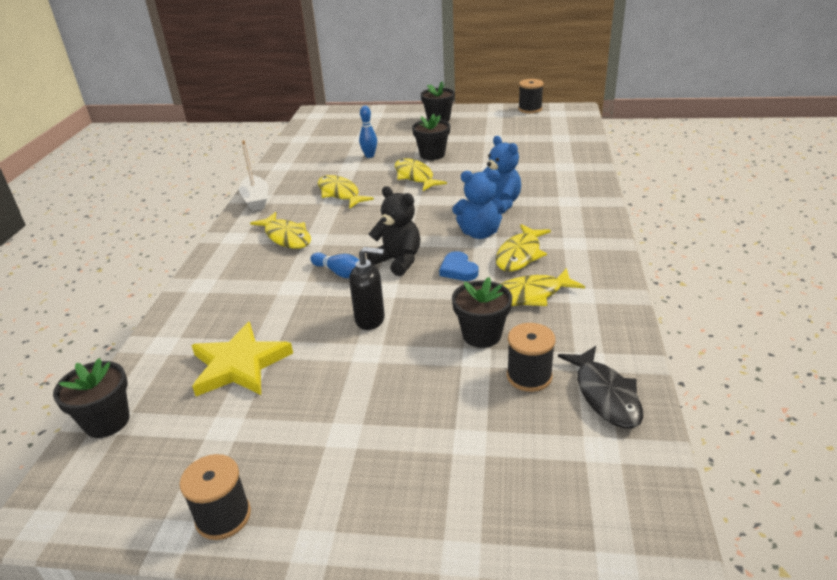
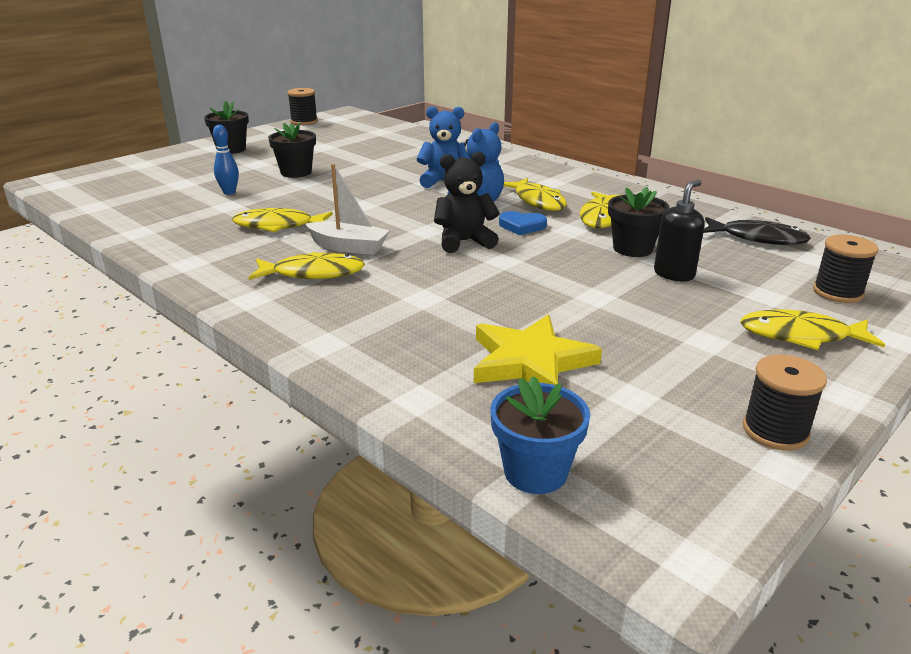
camera: 55 degrees left, 5 degrees down
black flower pot [53,358,130,438] -> blue flower pot [490,376,590,494]
white boat [239,140,268,211] -> white boat moved to [306,164,390,255]
blue bowling pin [311,253,359,278] -> none
black soap dispenser [349,247,385,330] -> black soap dispenser moved to [654,180,705,281]
yellow fish [395,158,447,191] -> yellow fish moved to [740,309,885,350]
black spool [507,323,556,392] -> black spool moved to [813,235,879,303]

